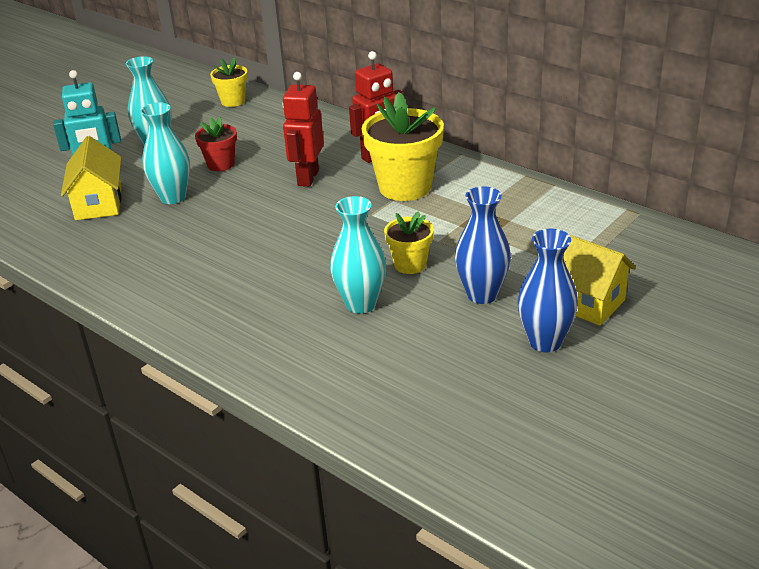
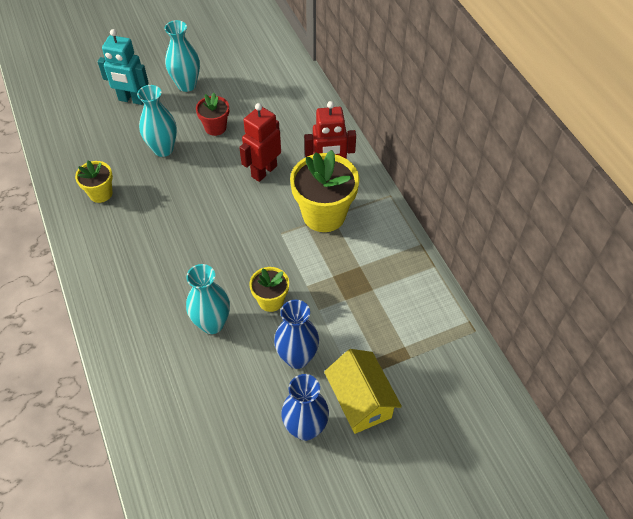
camera: 25 degrees right, 20 degrees up
yellow house [61,136,122,220] -> none
yellow flower pot [210,58,248,107] -> yellow flower pot moved to [75,161,113,203]

